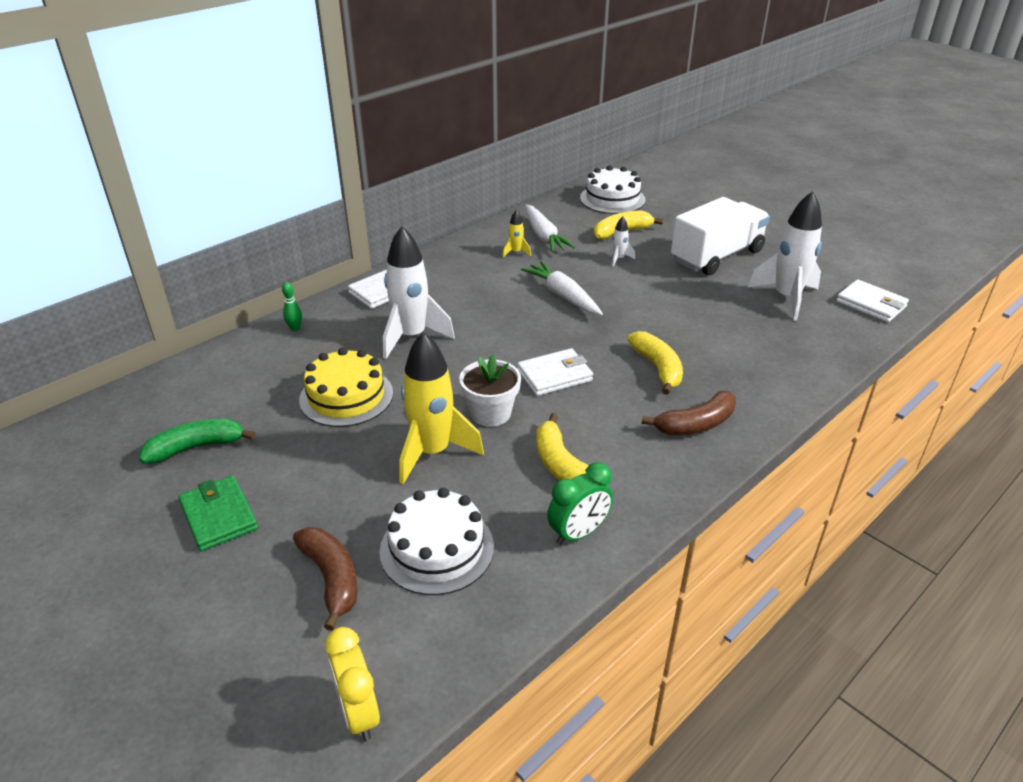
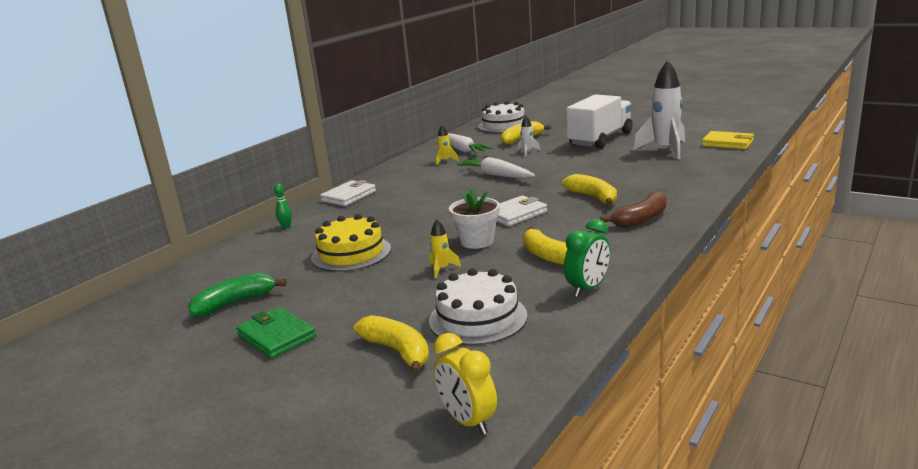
camera: 10 degrees left, 15 degrees down
brown banana [293,527,358,631] -> yellow banana [354,315,429,375]
white rocket [383,226,455,359] -> none
yellow rocket [400,332,484,484] -> yellow rocket [430,219,461,278], size x0.44
white wallet [836,279,909,322] -> yellow wallet [702,131,754,149]

